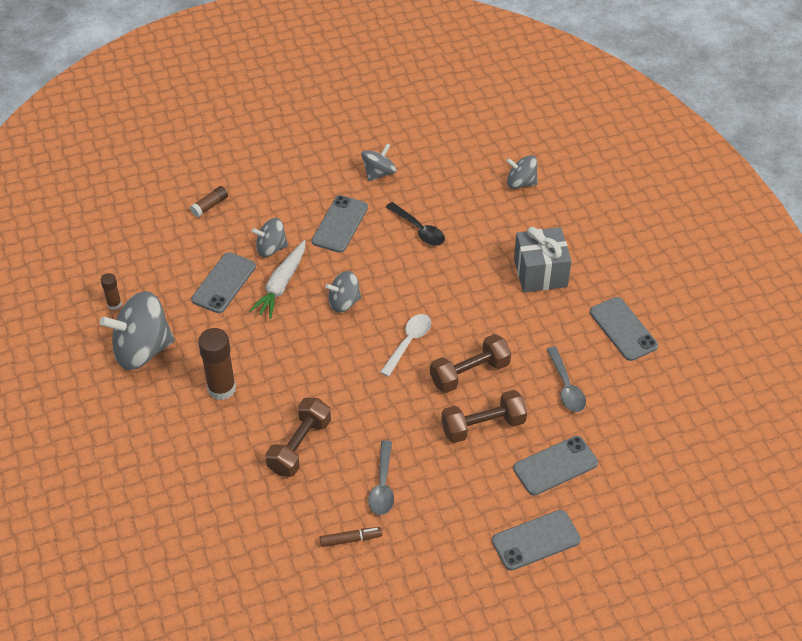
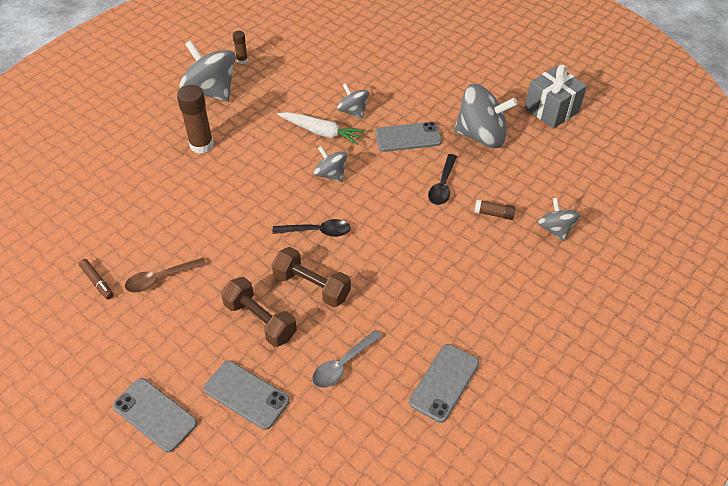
camera: 60 degrees right, 0 degrees up
brown glue stick [190,186,228,217] -> brown glue stick moved to [474,199,515,220]
grey phone [191,252,256,313] -> none
white carrot [249,240,306,319] -> white carrot turned 150 degrees counterclockwise [278,112,365,145]
brown dumbbell [265,397,331,477] -> none
grey spinning top [361,144,397,181] -> grey spinning top [454,84,518,148], size x1.82
grey spoon [368,440,394,515] -> brown spoon [125,258,206,293]
white spoon [380,314,431,377] -> black spoon [272,219,351,237]
grey gift [514,227,572,292] -> grey gift moved to [525,65,587,129]

